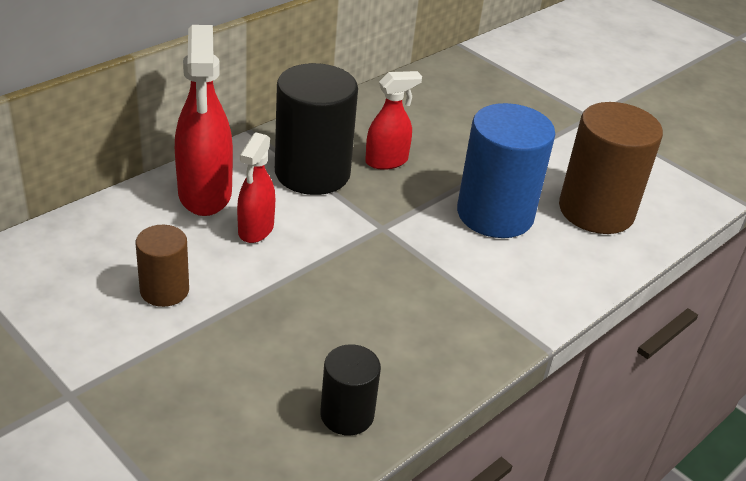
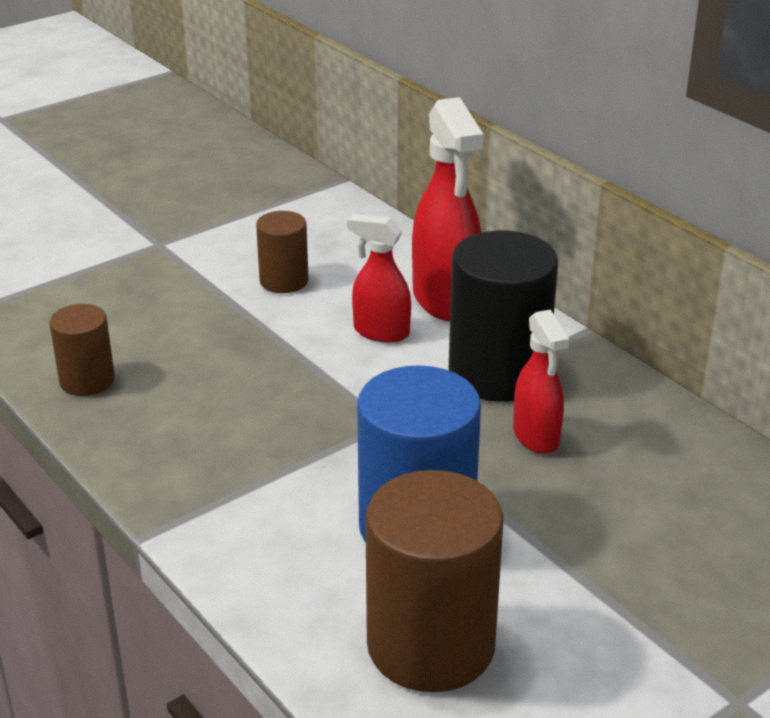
camera: 100 degrees right, 5 degrees down
red spray bottle [175,25,233,216] -> red spray bottle turned 105 degrees counterclockwise [412,97,484,321]
black cylinder [320,344,381,436] -> brown cylinder [50,304,115,396]

